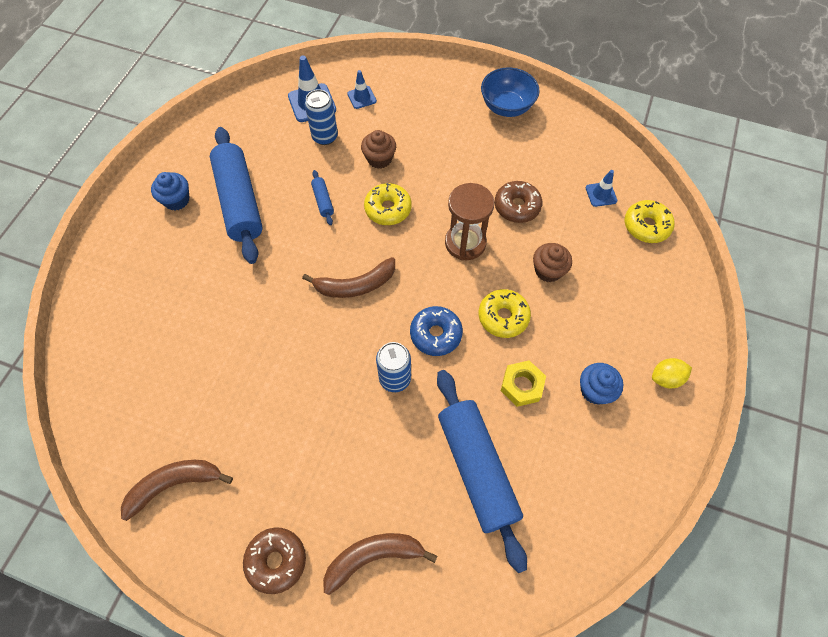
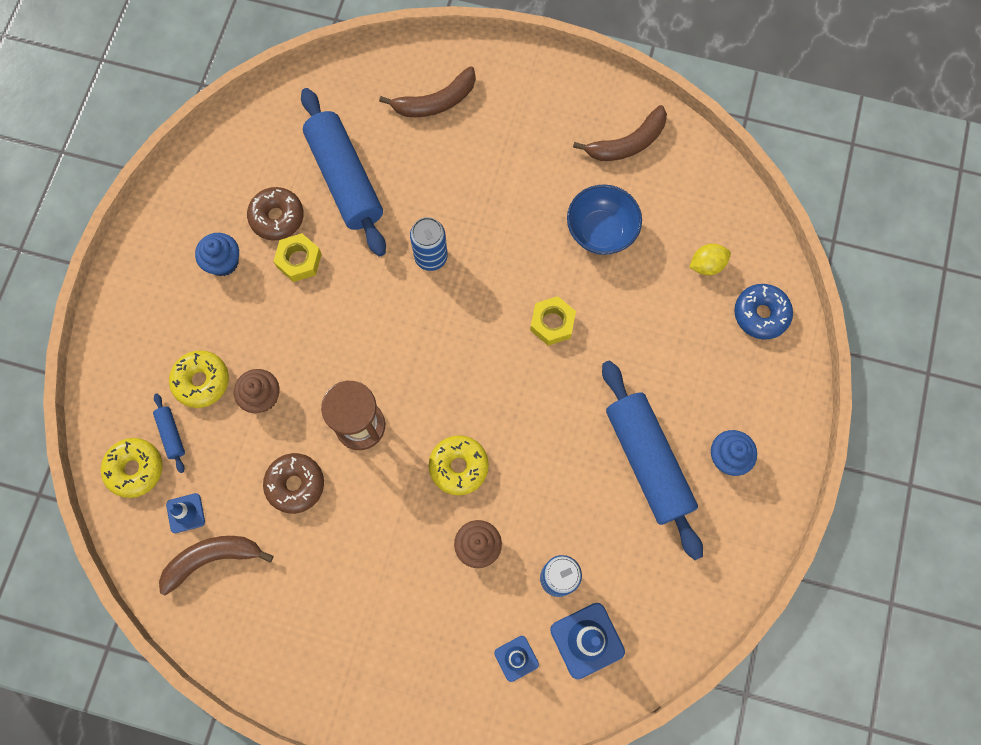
camera: 175 degrees right, 10 degrees up
brown donut [243,528,306,594] -> brown donut moved to [247,187,304,241]
brown banana [302,257,395,298] -> brown banana moved to [159,536,273,596]
blue rolling pin [311,170,334,225] -> blue rolling pin moved to [153,393,185,473]
blue donut [410,306,463,356] -> blue donut moved to [734,284,793,340]
yellow donut [479,289,531,338] -> yellow donut moved to [169,350,229,408]
blue bowl [481,68,540,117] -> blue bowl moved to [567,184,642,255]
yellow lemon [652,358,692,388] -> yellow lemon moved to [689,244,731,275]
none -> yellow nut [530,296,576,345]

